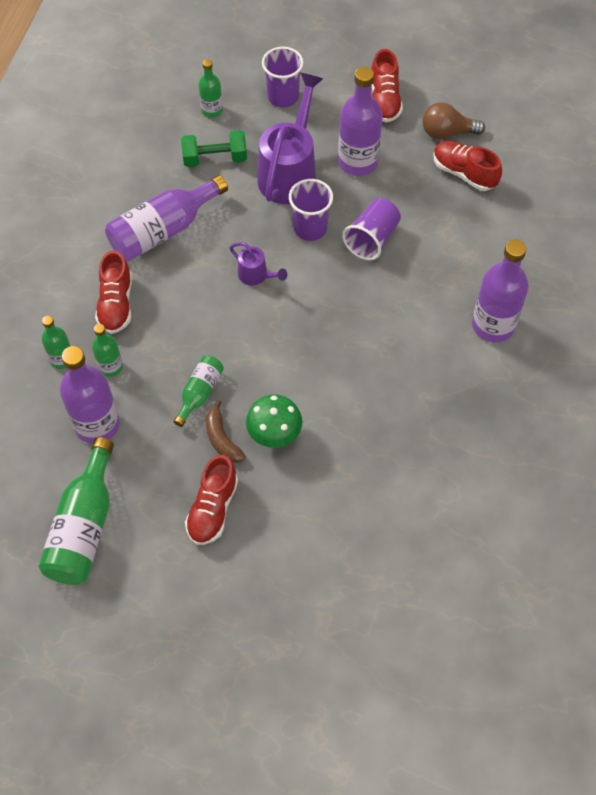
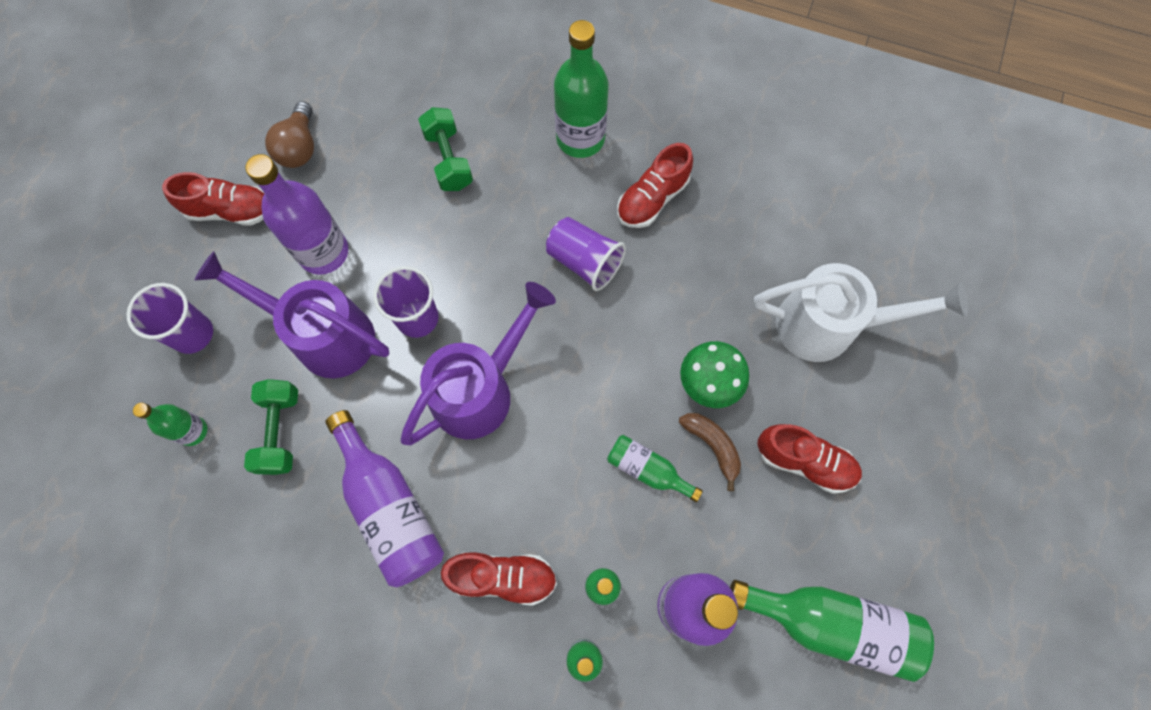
camera: 85 degrees left, 10 degrees up
brown banana [206,400,246,463] -> brown banana turned 105 degrees counterclockwise [679,413,741,491]
purple watering can [230,242,287,286] -> purple watering can [401,282,556,445], size x2.10
purple cup [342,198,401,260] -> purple cup moved to [546,217,626,291]
red shoe [434,141,502,191] -> red shoe moved to [617,143,693,228]
purple bottle [472,239,529,343] -> green bottle [554,20,609,158]
none -> green dumbbell [418,107,473,191]
none -> white watering can [754,263,968,362]

